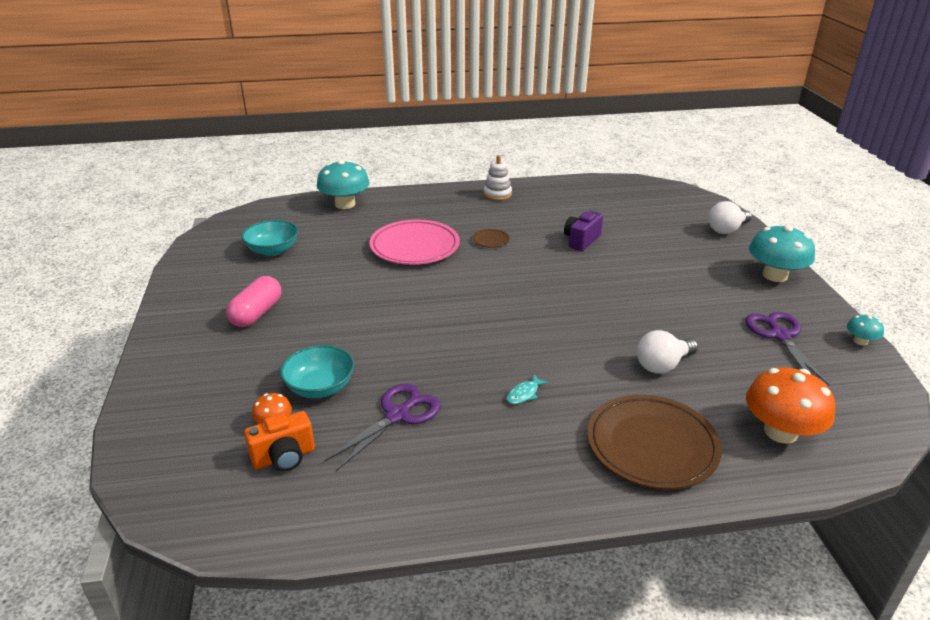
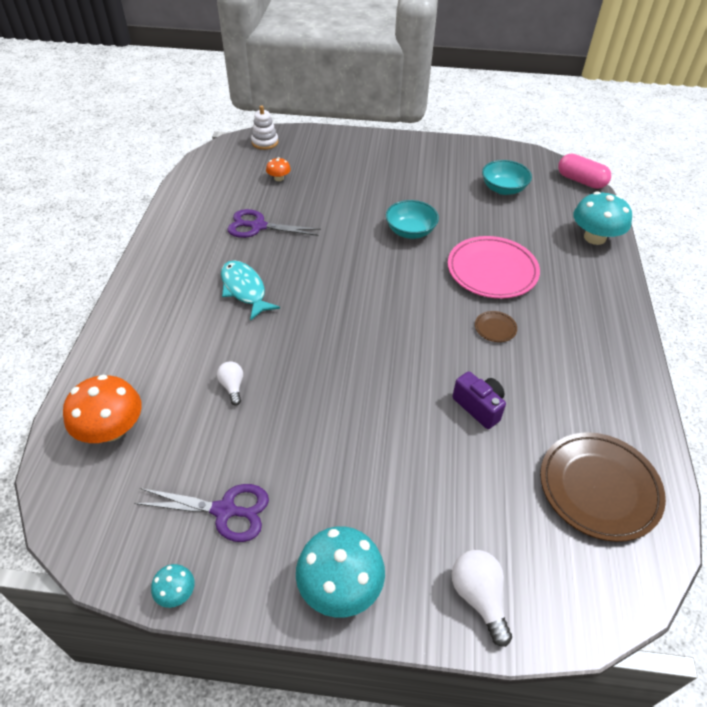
camera: 105 degrees right, 15 degrees up
pink capsule [226,276,282,327] -> pink capsule moved to [558,154,611,189]
orange camera [244,411,315,471] -> none
turquoise bowl [280,345,354,398] -> turquoise bowl moved to [386,200,439,239]
purple scissors [324,383,441,471] -> purple scissors turned 135 degrees clockwise [227,209,321,238]
white stacking toy [483,155,512,201] -> white stacking toy moved to [251,105,278,150]
turquoise fish [507,375,549,404] -> turquoise fish [221,260,280,321], size x2.09
brown plate [587,395,722,489] -> brown plate moved to [540,432,666,542]
white light bulb [637,330,698,374] -> white light bulb [217,361,243,406], size x0.64

